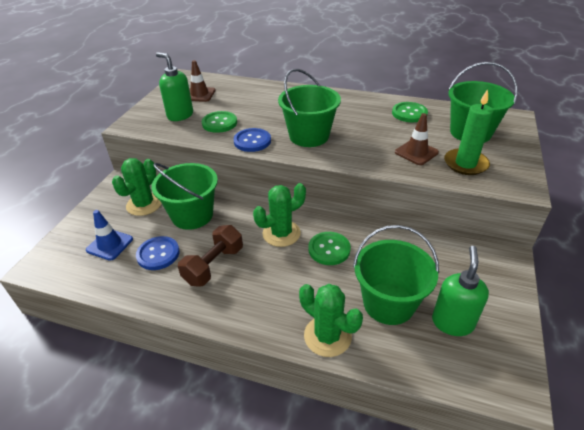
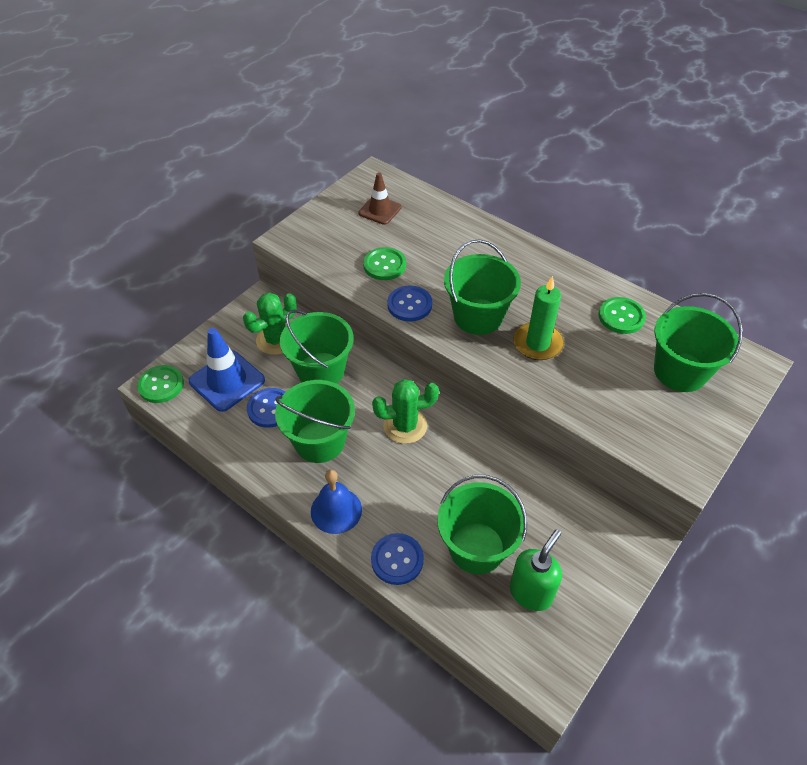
camera: 20 degrees right, 10 degrees up
blue traffic cone [86,210,133,261] -> blue traffic cone [189,328,265,412], size x1.55
green soap dispenser [156,52,193,121] -> none
brown dumbbell [178,225,243,287] -> green bucket [275,380,355,463]
green cactus [299,284,363,357] -> blue button [371,533,424,585]
green button [308,232,351,265] -> green button moved to [137,365,184,403]
brown traffic cone [395,113,439,165] -> none
green candle [444,89,493,175] -> green candle moved to [513,276,564,360]
none -> blue bell [311,469,362,534]

